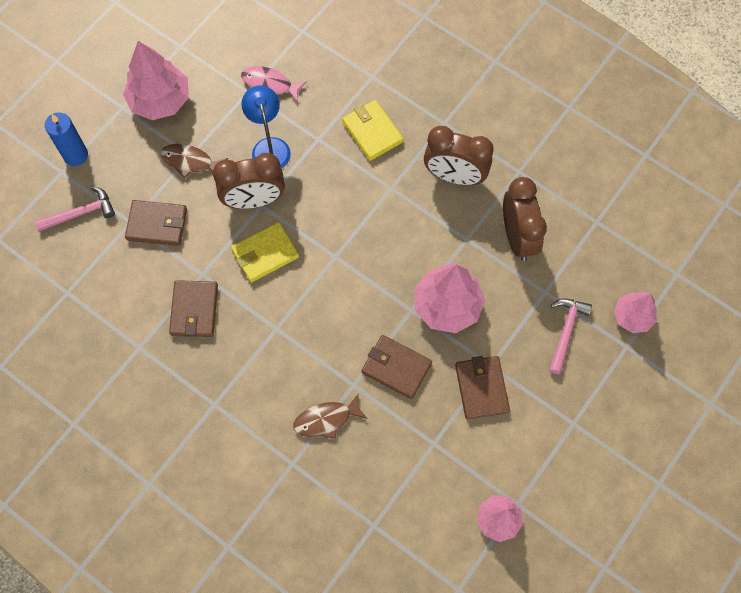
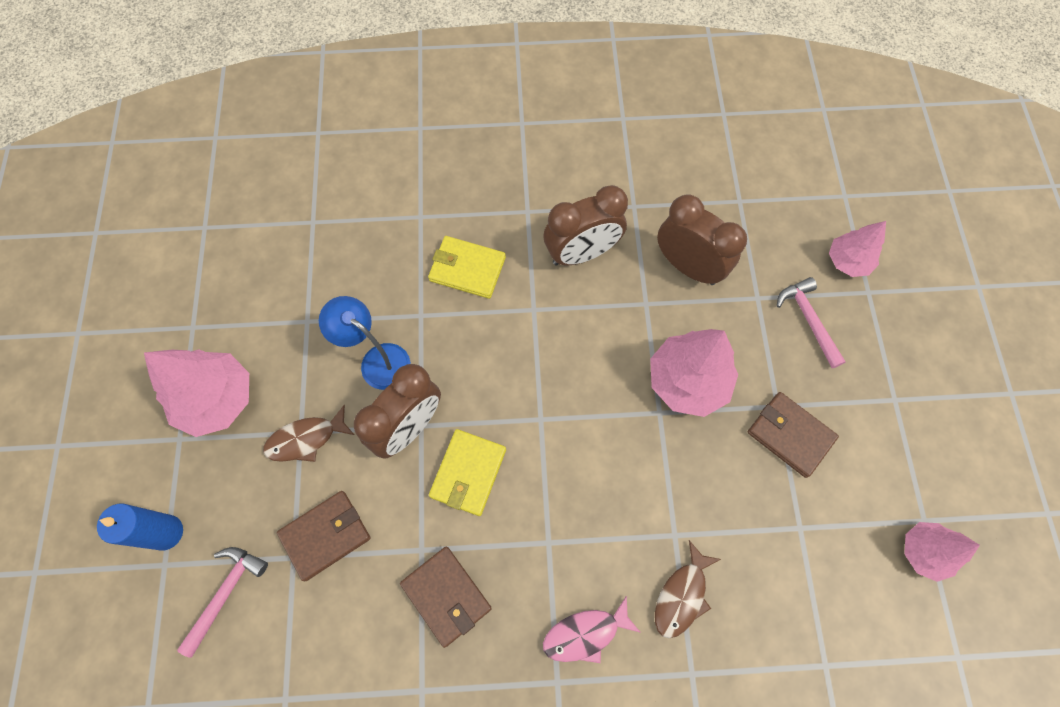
camera: 40 degrees left, 0 degrees up
pink fish [241,66,307,102] -> pink fish moved to [543,596,641,663]
brown wallet [361,335,432,399] -> none

